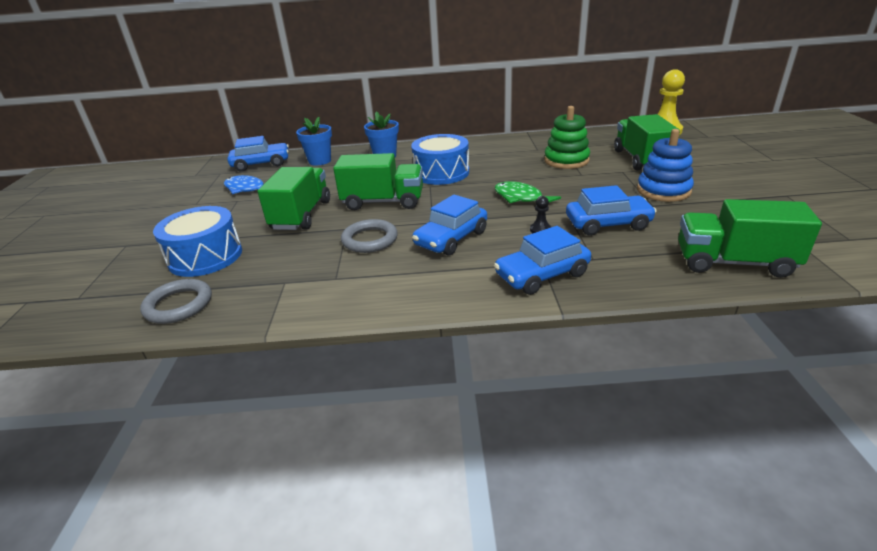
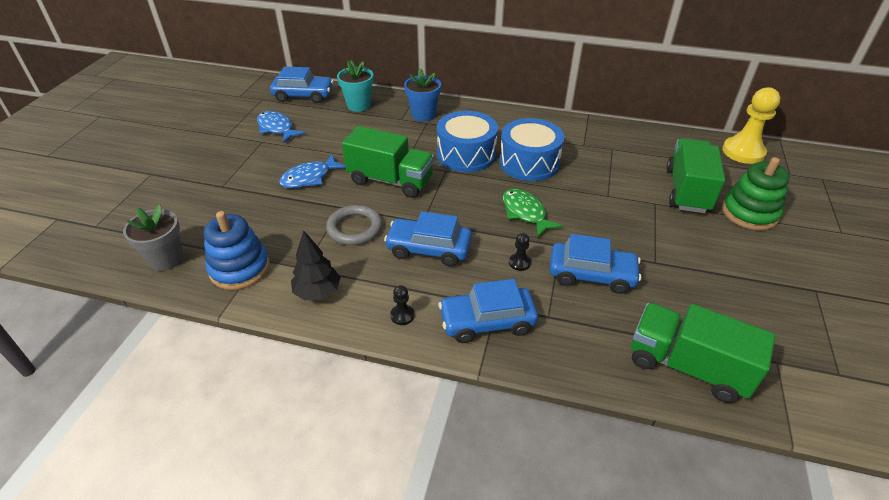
camera: 15 degrees right, 10 degrees up
grey ring [140,279,212,324] -> grey flower pot [123,204,184,271]
blue drum [153,206,242,277] -> blue drum moved to [499,118,564,181]
green truck [257,167,330,230] -> blue fish [279,154,345,188]
blue flower pot [296,117,332,165] -> turquoise flower pot [337,61,373,112]
blue car [412,195,487,256] -> blue car turned 45 degrees clockwise [384,211,472,266]
green stacking toy [544,106,590,169] -> green stacking toy moved to [722,157,790,230]
blue stacking toy [637,129,694,202] -> blue stacking toy moved to [204,211,270,290]
none -> black tree [291,230,341,300]
none -> black pawn [390,285,415,325]

